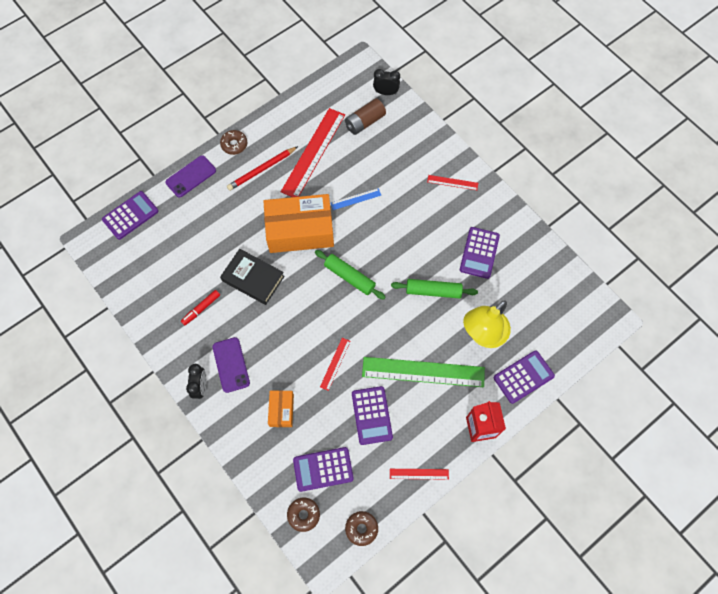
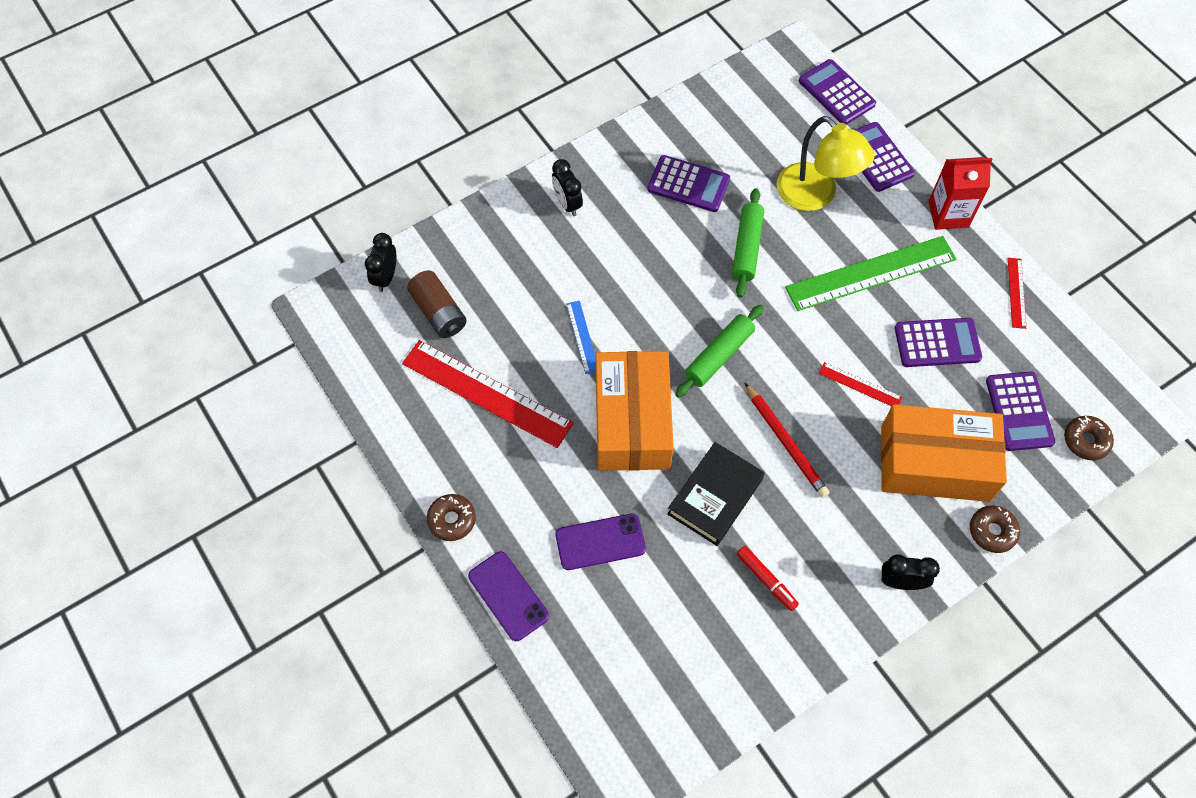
camera: 85 degrees left, 5 degrees down
purple calculator [102,191,159,240] -> purple calculator moved to [799,59,876,125]
purple phone [213,337,250,393] -> purple phone moved to [556,514,646,570]
red pencil [227,146,298,191] -> red pencil moved to [745,383,829,498]
orange box [268,390,294,427] -> orange box [881,404,1007,502], size x2.11
brown donut [345,511,378,546] -> brown donut moved to [970,505,1020,553]
green ruler [362,357,485,387] -> green ruler turned 60 degrees clockwise [785,236,956,311]
red ruler [427,175,478,190] -> black clock [552,159,583,216]

